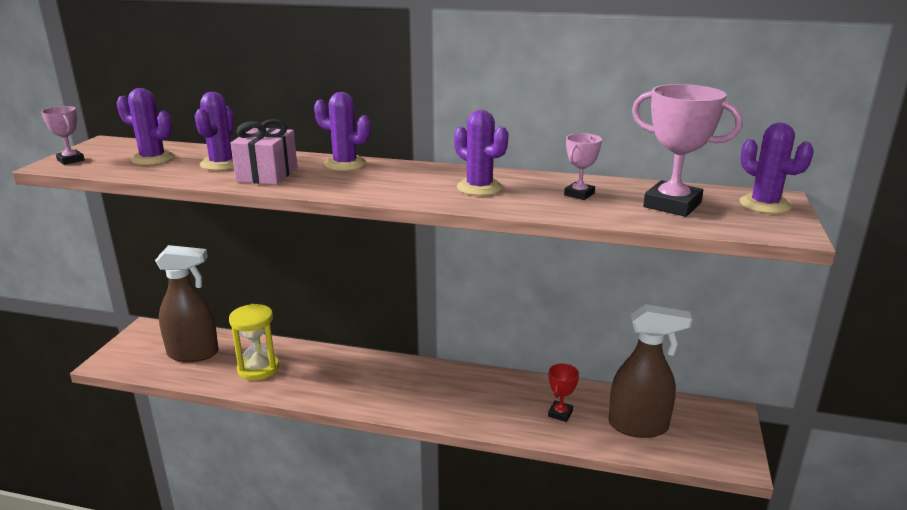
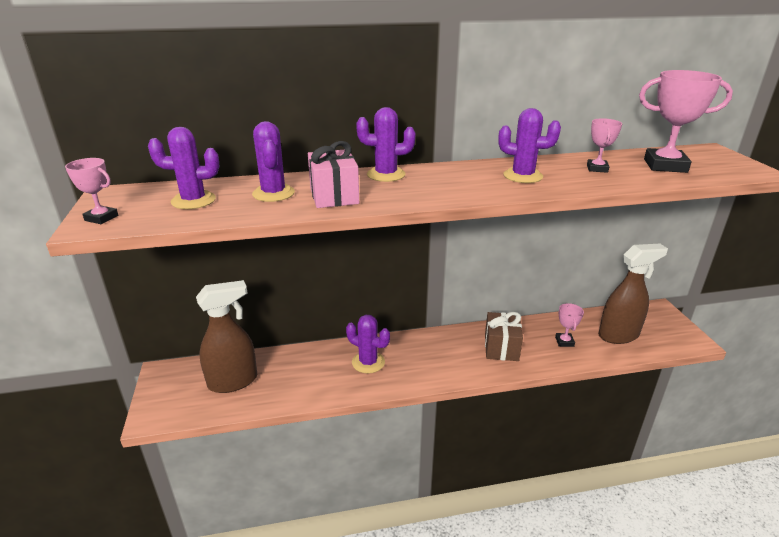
camera: 25 degrees left, 5 degrees up
yellow hourglass [229,304,279,381] -> none
red trophy [548,363,579,422] -> pink trophy [555,303,584,347]
purple cactus [740,123,814,214] -> purple cactus moved to [346,315,390,373]
none -> brown gift [485,312,523,361]

